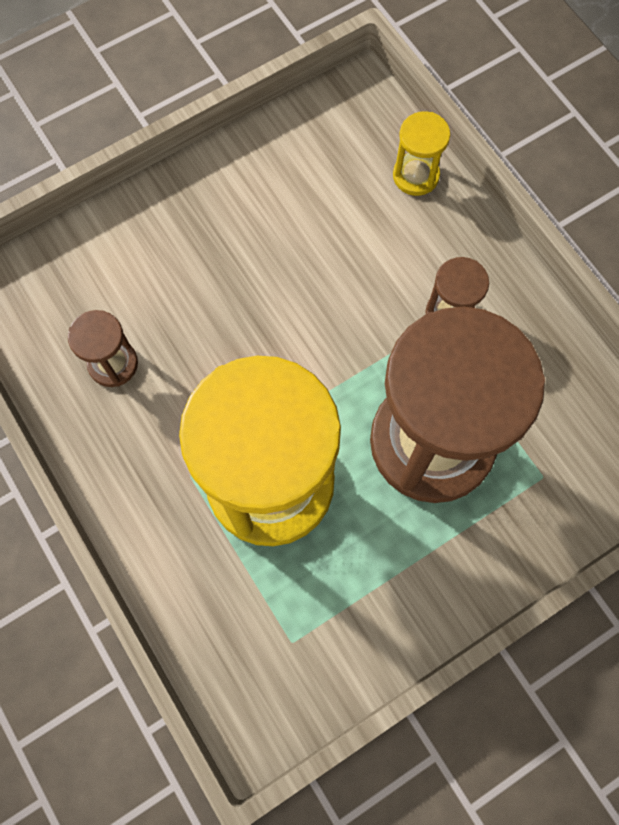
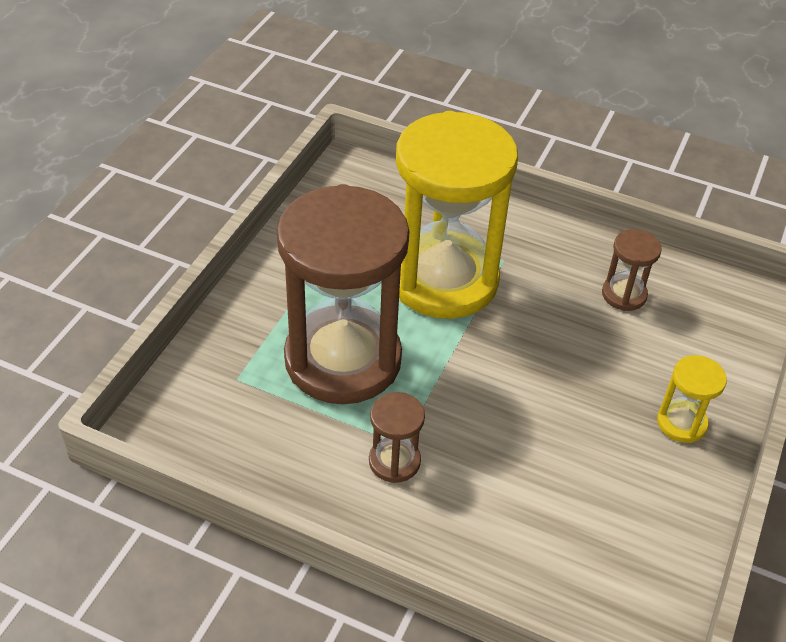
camera: 145 degrees right, 25 degrees down
yellow hourglass [393,111,450,196] -> yellow hourglass moved to [657,355,727,443]

